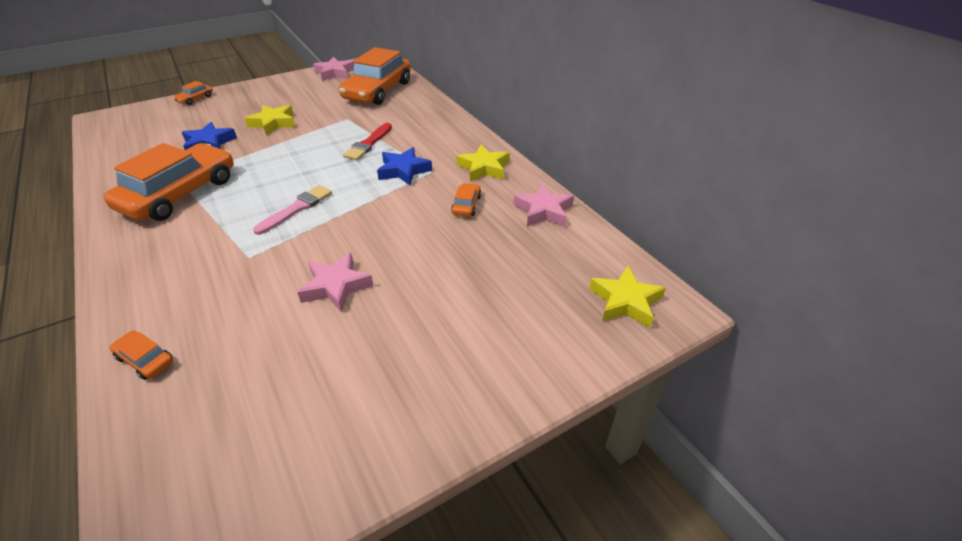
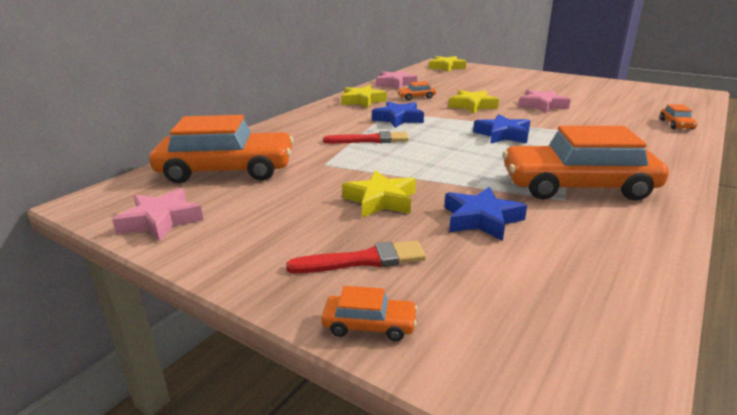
camera: 115 degrees left, 15 degrees down
pink brush [253,185,332,235] -> blue star [473,114,530,144]
none -> red brush [286,241,426,274]
none -> yellow star [449,90,499,113]

